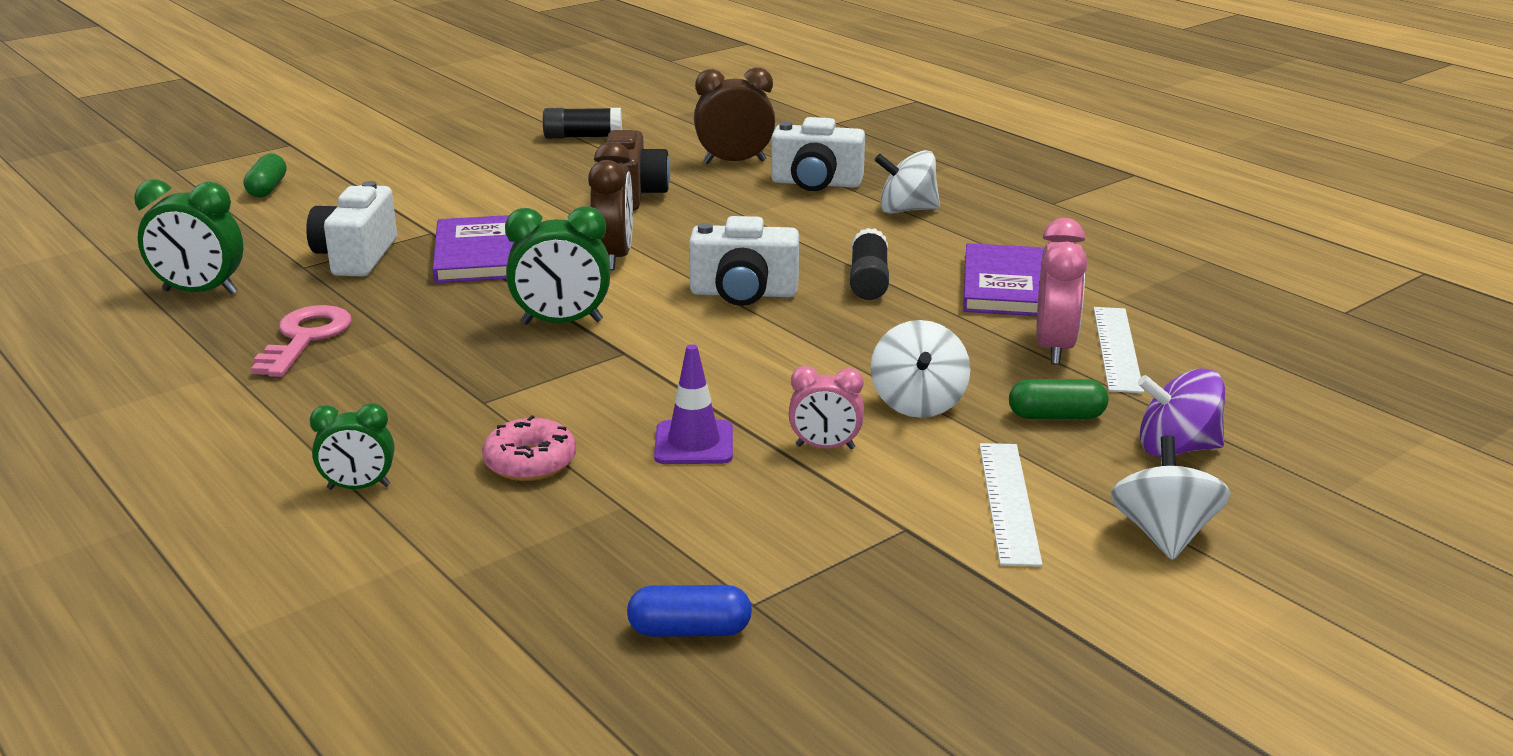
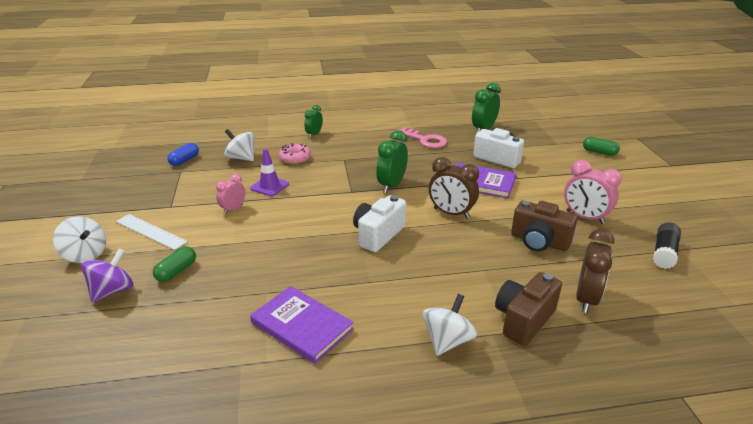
camera: 120 degrees right, 5 degrees up
white camera [771,117,865,191] -> brown camera [495,272,562,346]
black glue stick [850,228,889,300] -> none
white spinning top [871,320,970,418] -> white spinning top moved to [224,129,254,161]
pink clock [1036,218,1088,365] -> pink clock moved to [564,160,622,224]
white ruler [1094,307,1144,393] -> none

